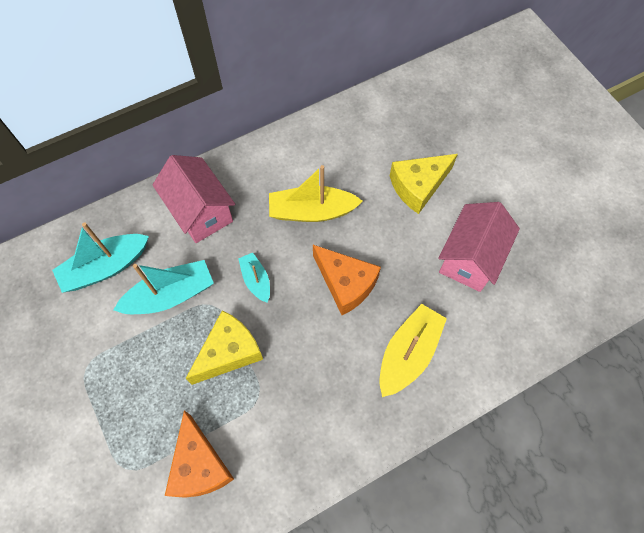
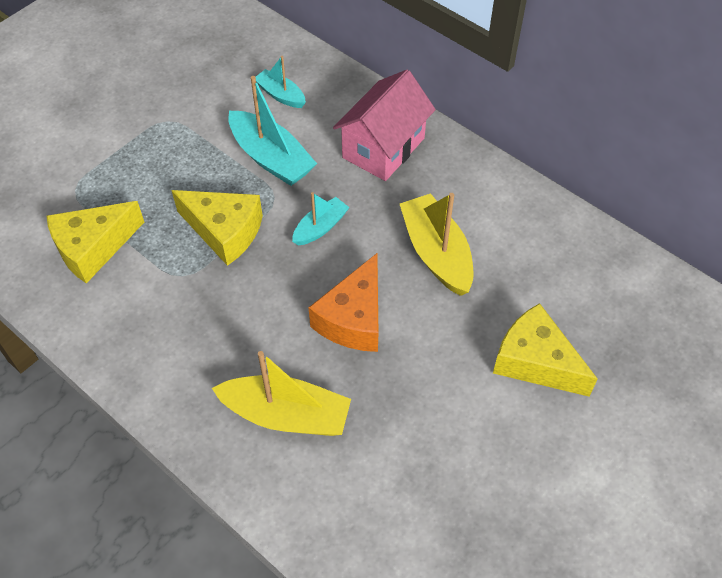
camera: 70 degrees right, 10 degrees down
turquoise boat [52,222,149,293] -> turquoise boat [255,56,306,108], size x0.58
orange cheese [165,410,234,498] -> yellow cheese [46,201,144,283]
pink house [438,202,520,292] -> none

